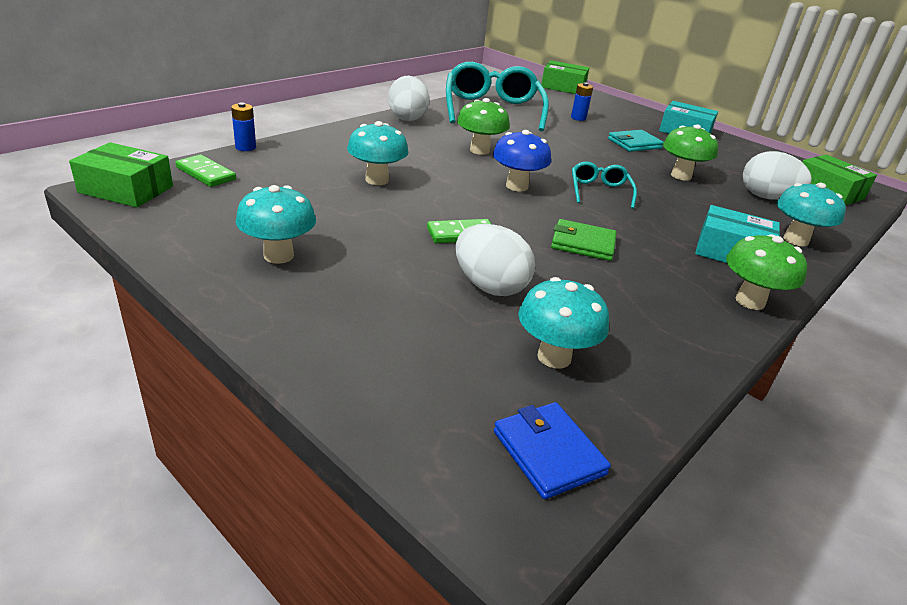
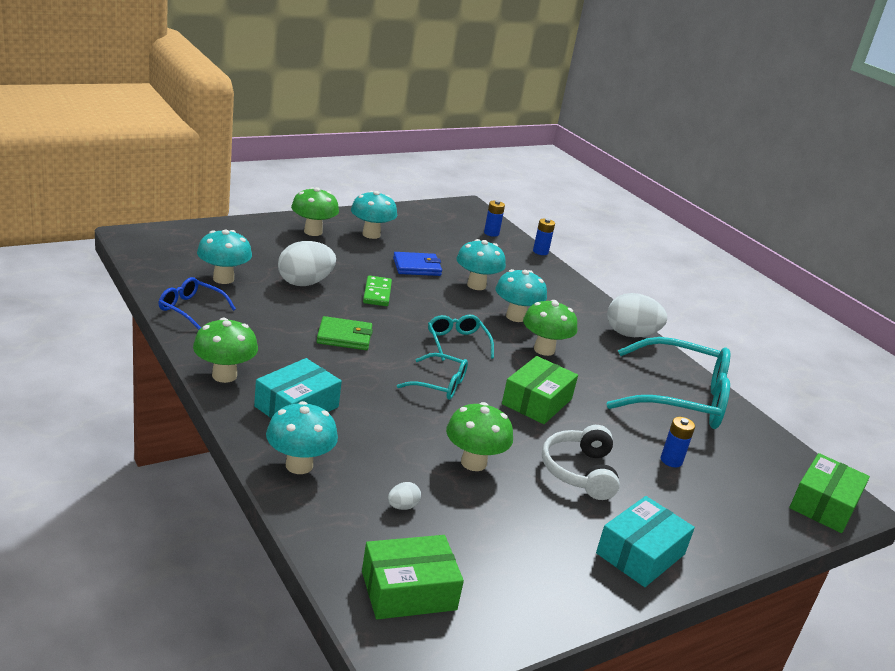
camera: 105 degrees right, 5 degrees down
green box [69,142,173,207] -> green box moved to [502,356,578,424]
green domino [175,155,236,187] -> blue battery [484,200,505,237]
blue mushroom [493,130,551,192] -> turquoise glasses [428,315,494,361]
blue wallet [494,402,611,499] -> blue wallet moved to [393,252,442,276]
green wallet [551,219,617,261] -> green wallet turned 60 degrees clockwise [317,316,373,350]
turquoise wallet [608,130,664,152] -> white headphones [542,425,620,500]
white egg [743,151,812,200] -> white egg [388,482,421,510], size x0.44
none -> blue glasses [159,277,236,330]
none -> green mushroom [291,187,339,236]
none -> turquoise mushroom [495,269,547,322]

